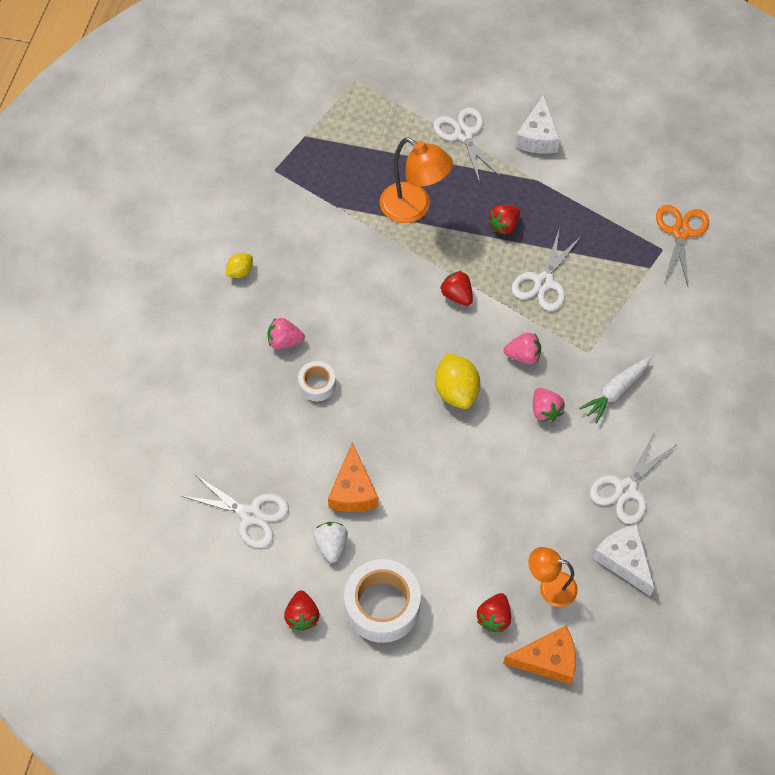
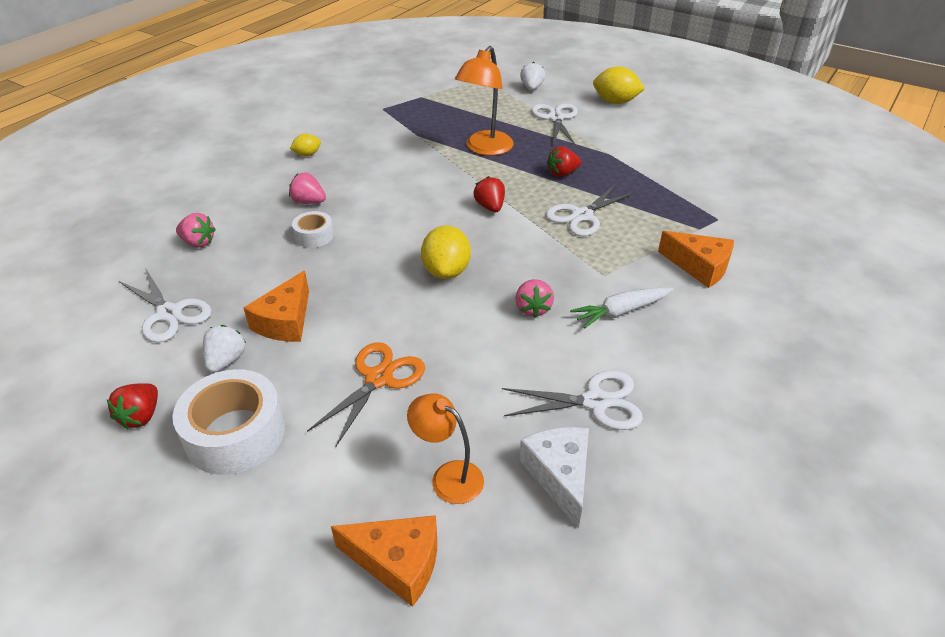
camera: 20 degrees right, 20 degrees down
orange lamp [380,137,453,223] -> orange lamp turned 60 degrees clockwise [455,46,514,156]
red strawberry [477,593,511,632] -> none
pink strawberry [504,332,541,364] -> pink strawberry moved to [176,213,216,248]
white cheese [515,95,560,154] -> none
white scissors [590,431,676,524] -> white scissors turned 150 degrees counterclockwise [502,371,643,430]
orange scissors [656,205,709,286] -> orange scissors moved to [307,342,425,447]
none -> white strawberry [520,62,545,90]
none -> yellow lemon [593,66,645,104]
none -> orange cheese [658,231,734,288]

